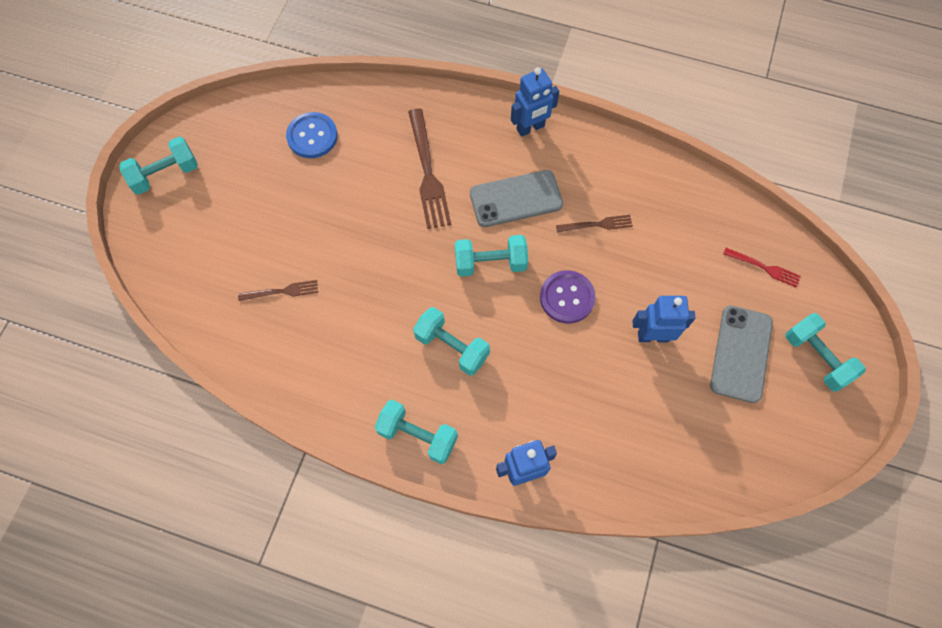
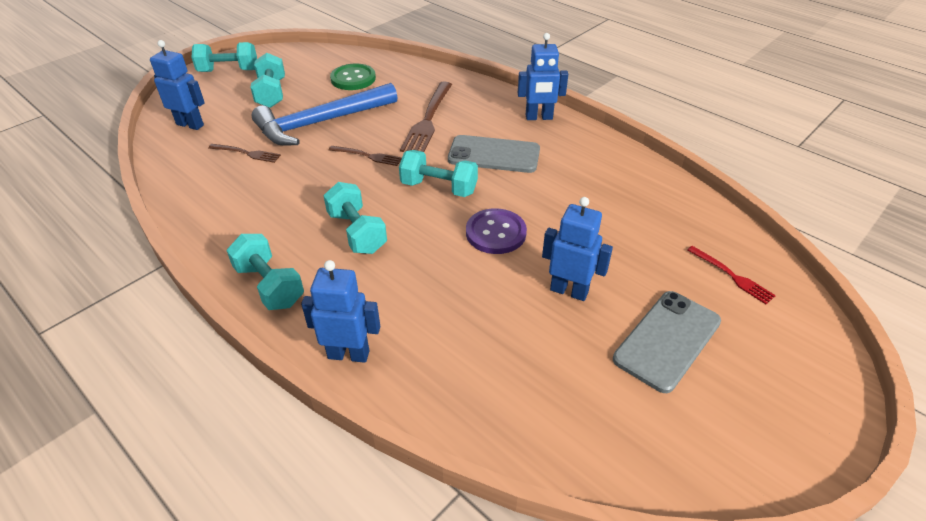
camera: 25 degrees right, 25 degrees down
blue button [286,112,338,158] -> green button [330,63,376,90]
brown fork [556,215,633,233] -> brown fork moved to [329,146,402,166]
turquoise dumbbell [785,313,866,392] -> turquoise dumbbell moved to [250,53,285,108]
none -> blue robot [150,40,205,130]
none -> blue hammer [251,83,397,145]

